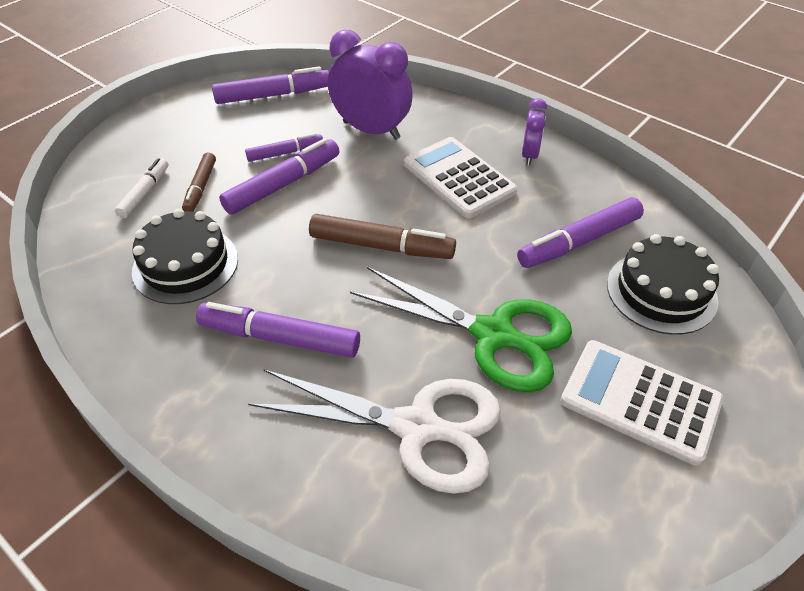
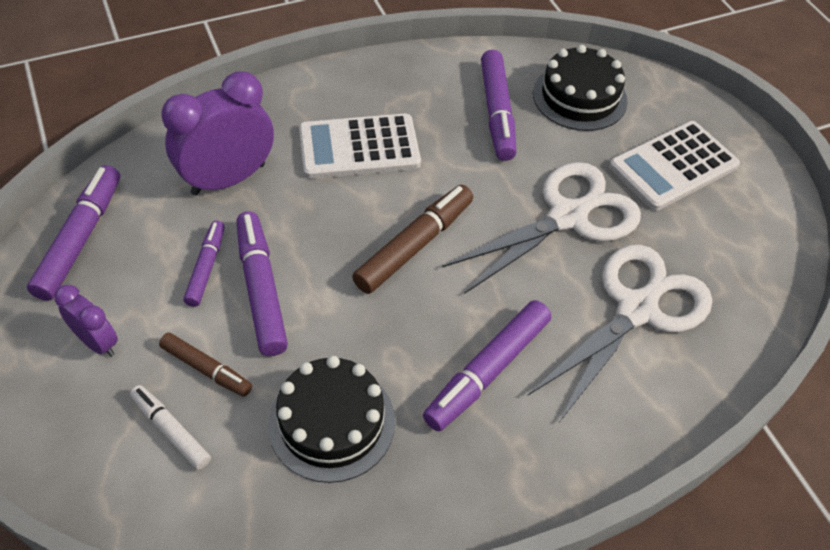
camera: 65 degrees left, 5 degrees up
green scissors [350,267,572,392] -> white scissors [442,162,641,294]
purple clock [522,98,547,165] -> purple clock moved to [54,285,118,357]

